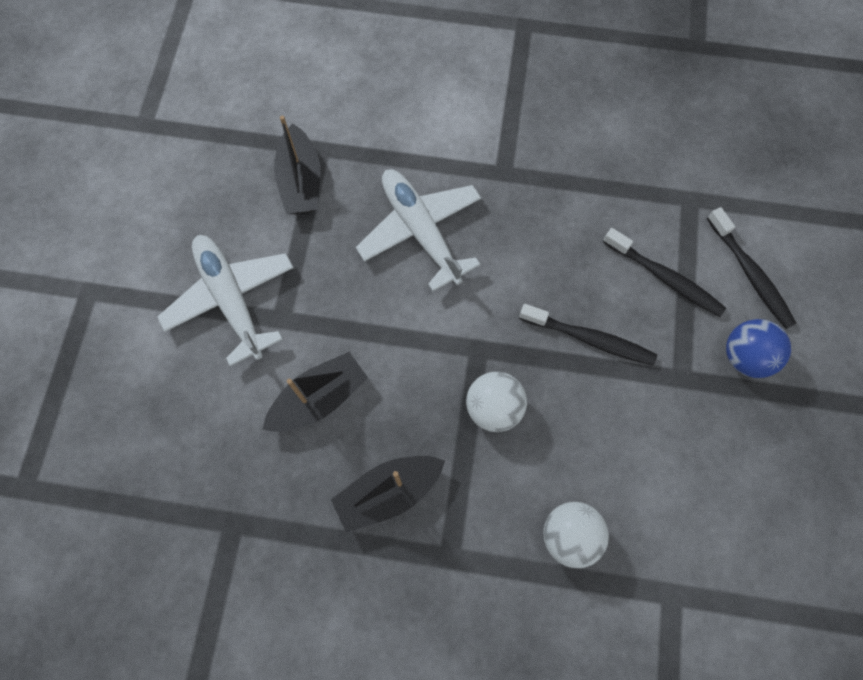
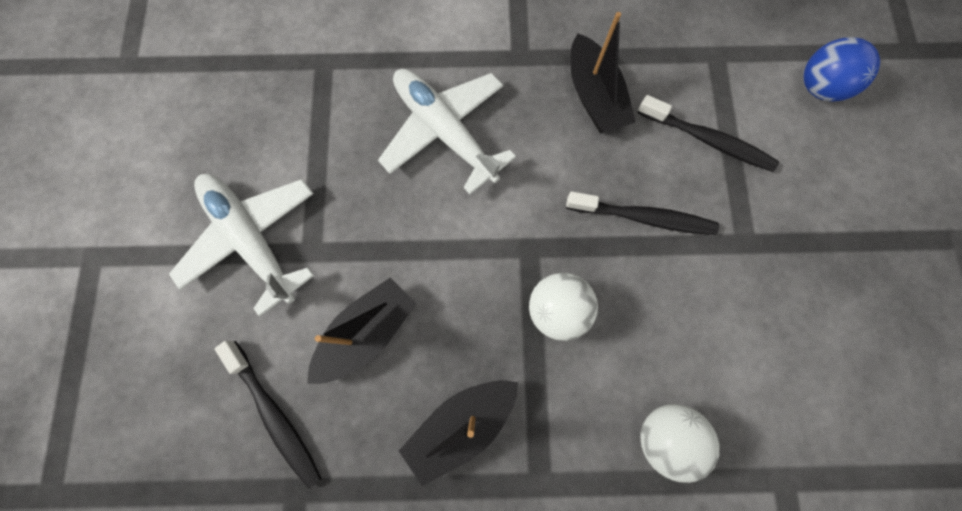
camera: 10 degrees left, 5 degrees up
black boat [274,116,321,214] -> black boat moved to [570,12,636,133]
black toothbrush [707,207,796,329] -> black toothbrush moved to [215,341,322,489]
blue ball [726,319,791,378] -> blue ball moved to [804,37,880,102]

